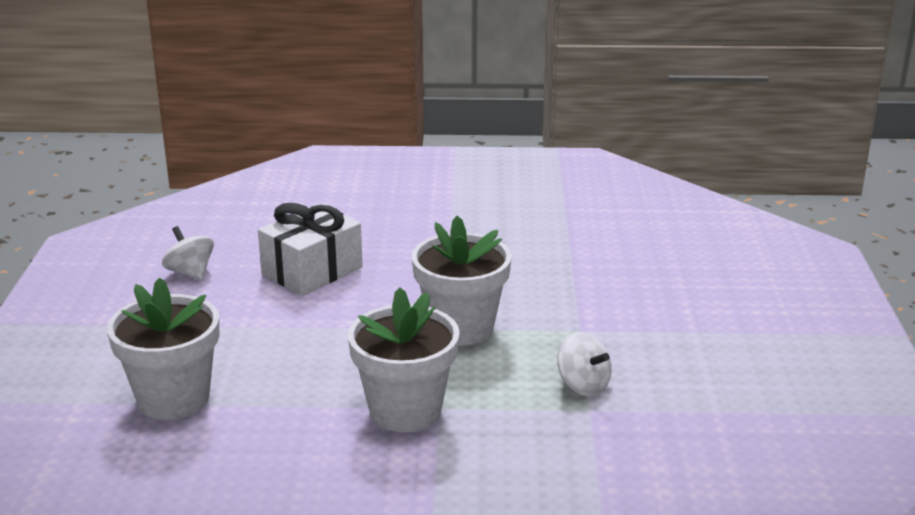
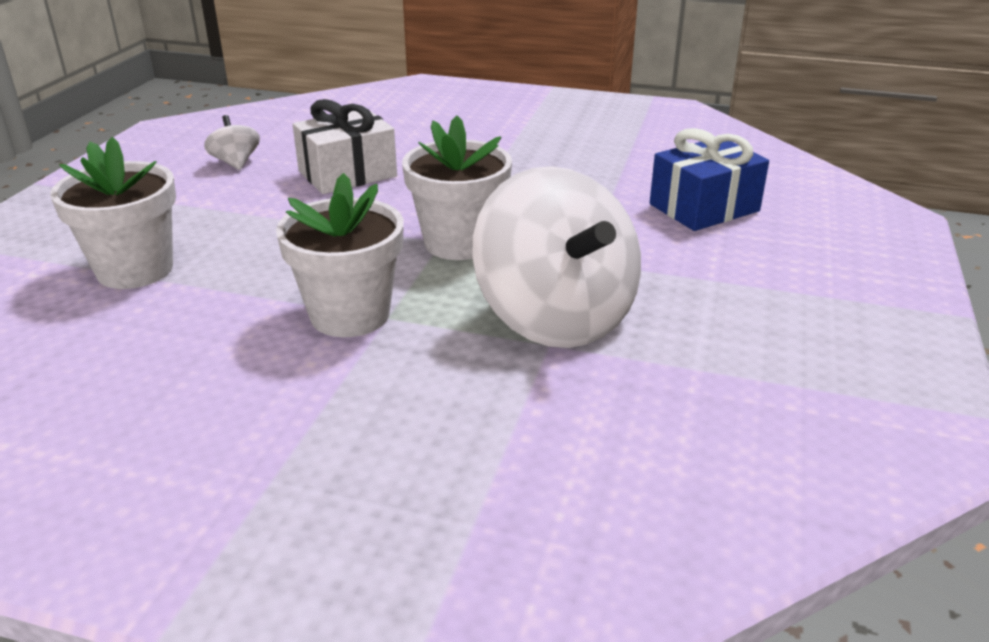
camera: 15 degrees right, 5 degrees up
white spinning top [557,332,612,396] -> white spinning top [472,166,641,348], size x2.40
none -> blue gift [650,128,769,231]

